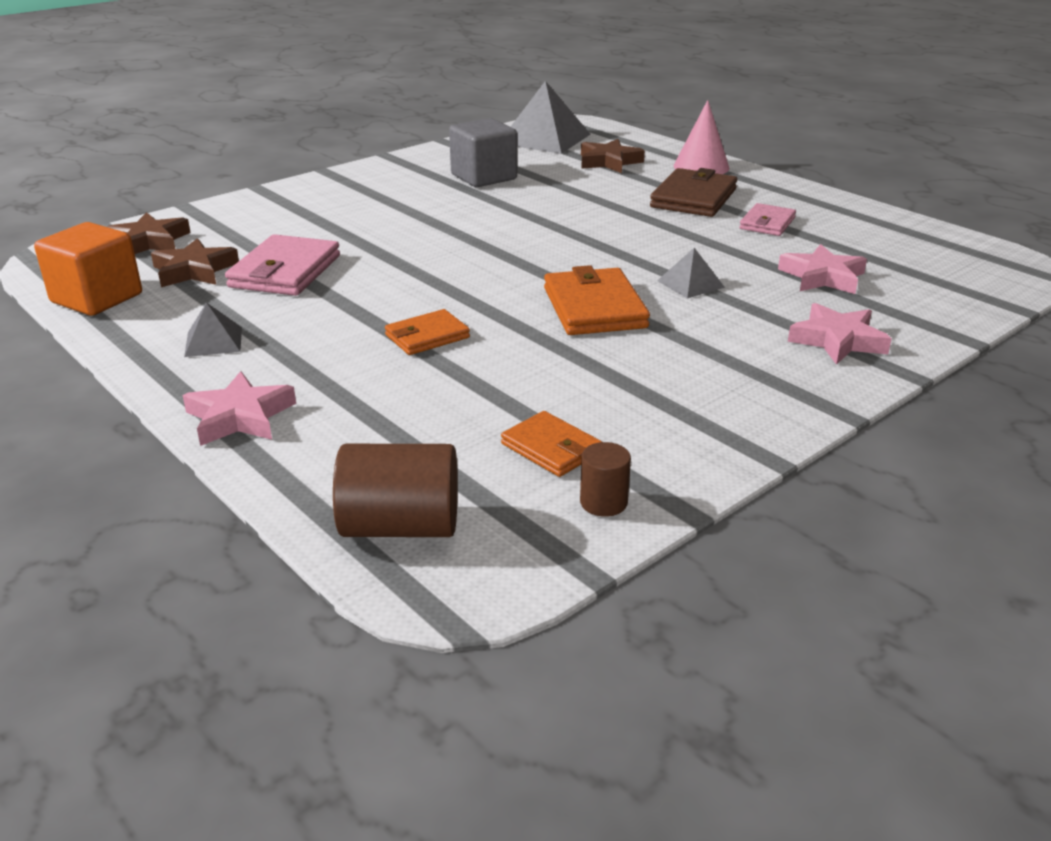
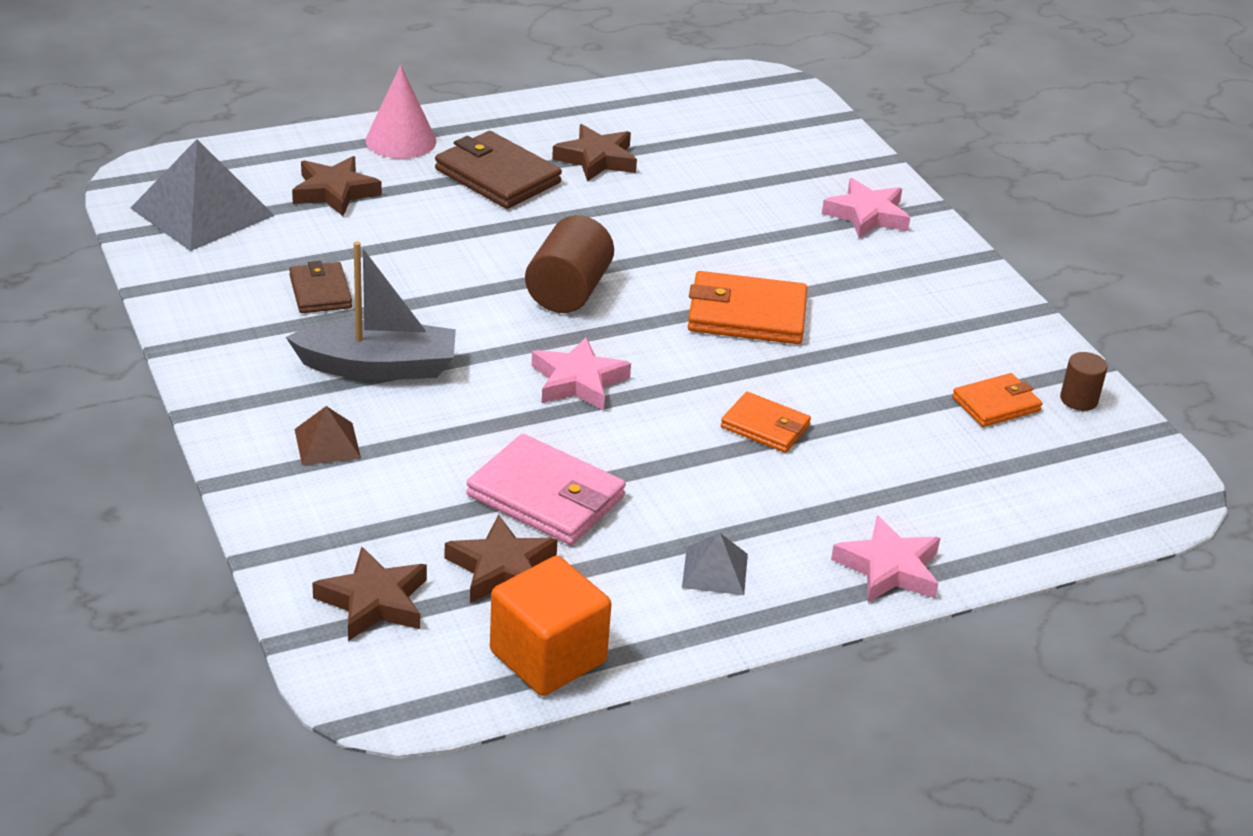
camera: 75 degrees left, 5 degrees up
brown cylinder [333,444,458,537] -> brown cylinder moved to [525,215,614,313]
orange wallet [385,309,470,355] -> orange wallet turned 45 degrees counterclockwise [721,392,811,453]
grey cube [449,118,517,187] -> brown wallet [289,261,352,313]
grey pyramid [657,248,725,298] -> none
pink wallet [740,203,796,236] -> brown star [552,124,637,182]
pink star [778,244,867,294] -> pink star moved to [532,337,631,411]
none -> grey boat [286,241,456,380]
none -> brown pyramid [295,406,361,465]

